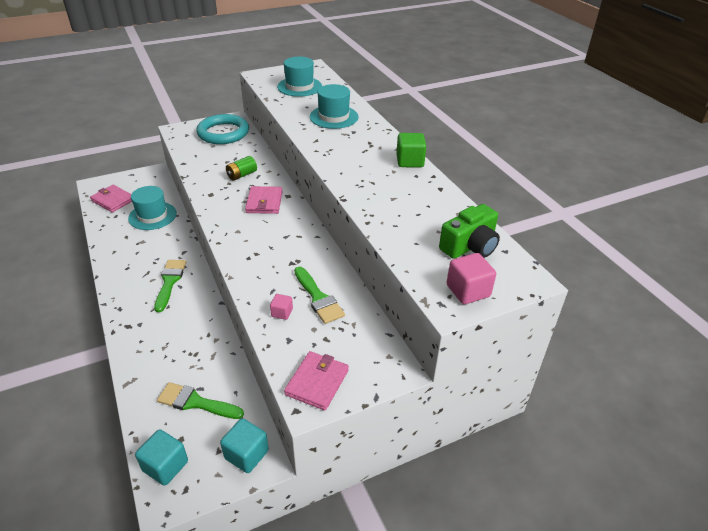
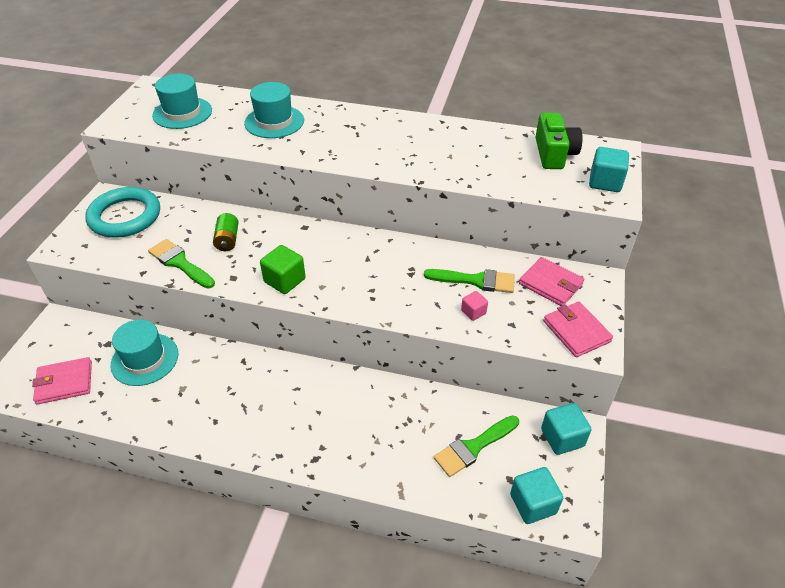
camera: 50 degrees left, 5 degrees up
green brush [154,260,186,312] -> green brush moved to [148,239,215,289]
pink wallet [245,186,283,214] -> pink wallet moved to [519,257,584,306]
green cube [396,133,426,167] -> green cube moved to [260,245,306,294]
pink cube [447,253,496,304] -> turquoise cube [589,147,629,192]

